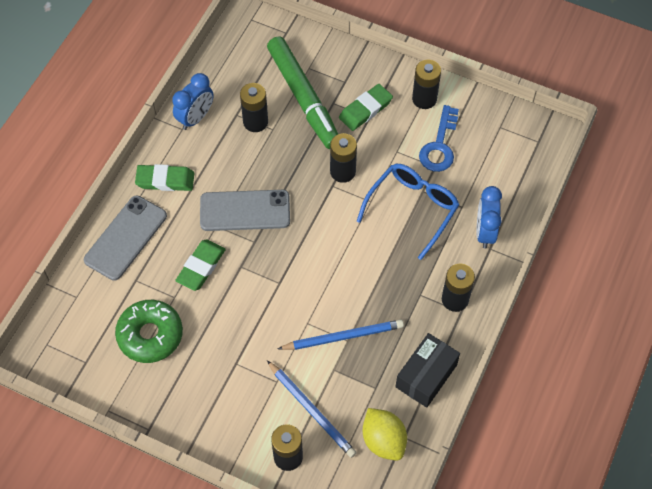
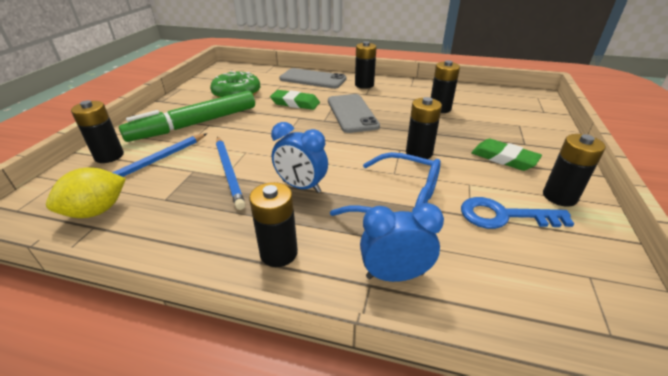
camera: 80 degrees right, 25 degrees down
green eraser [135,164,194,191] -> black battery [355,41,377,89]
blue clock [172,73,214,130] -> blue clock moved to [271,122,328,193]
green marker [267,36,338,149] -> green marker moved to [119,91,255,142]
black box [396,333,460,408] -> none

